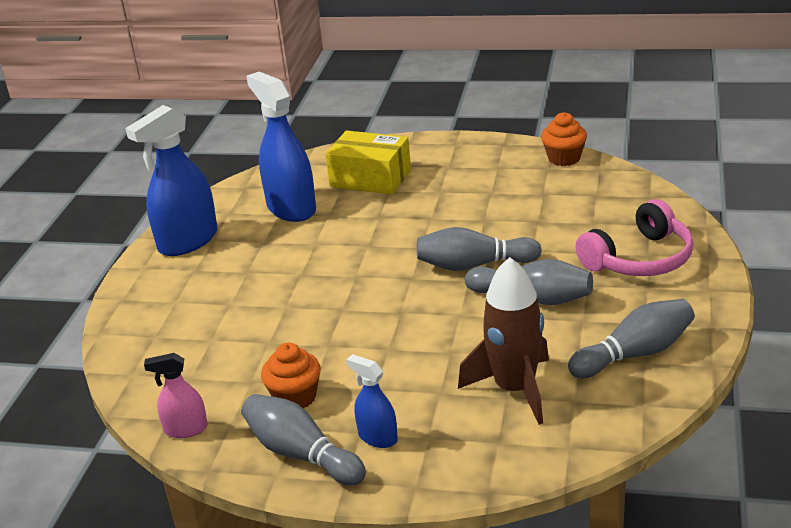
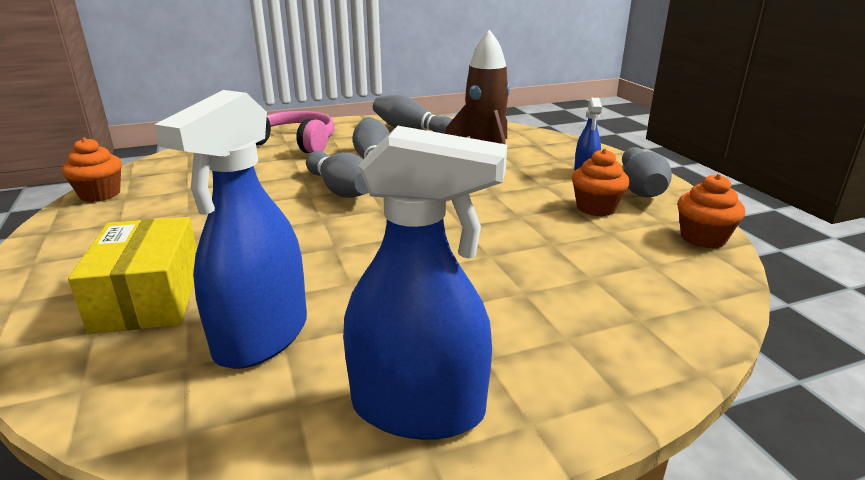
camera: 125 degrees left, 5 degrees down
pink spray bottle [144,353,208,438] -> orange cupcake [678,174,745,249]

